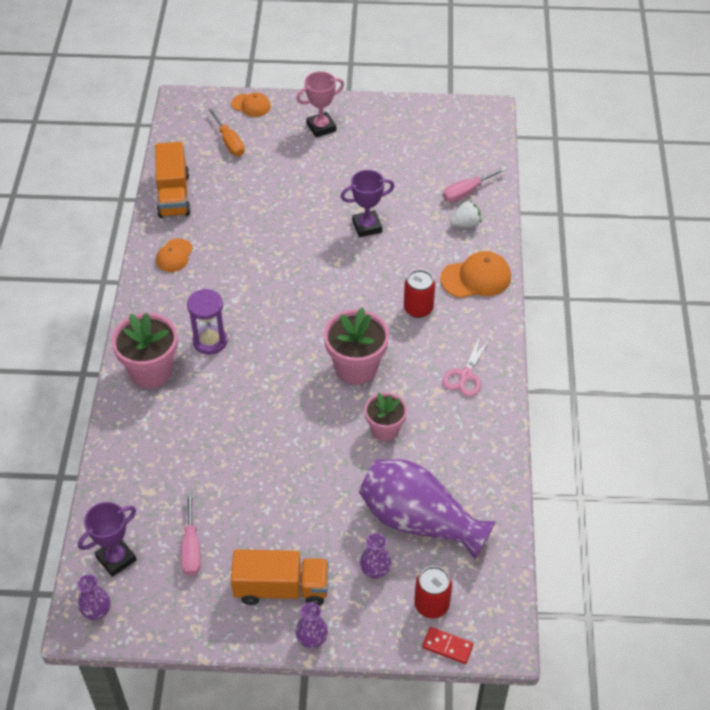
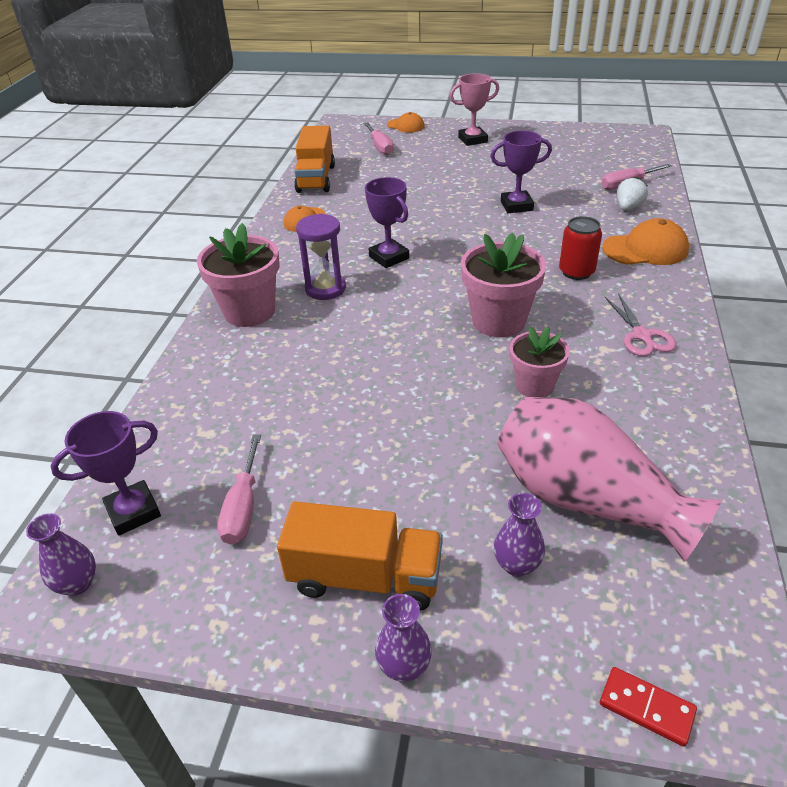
camera: 10 degrees right, 10 degrees down
orange screwdriver [209,108,245,156] -> pink screwdriver [364,123,394,155]
purple vase [359,459,496,560] -> pink vase [498,397,721,562]
red can [414,566,452,618] -> none
pink scissors [443,335,491,396] -> pink scissors turned 45 degrees counterclockwise [605,293,677,356]
white strawberry [450,201,481,228] -> white strawberry turned 45 degrees counterclockwise [617,177,648,210]
none -> purple trophy [365,177,409,268]

